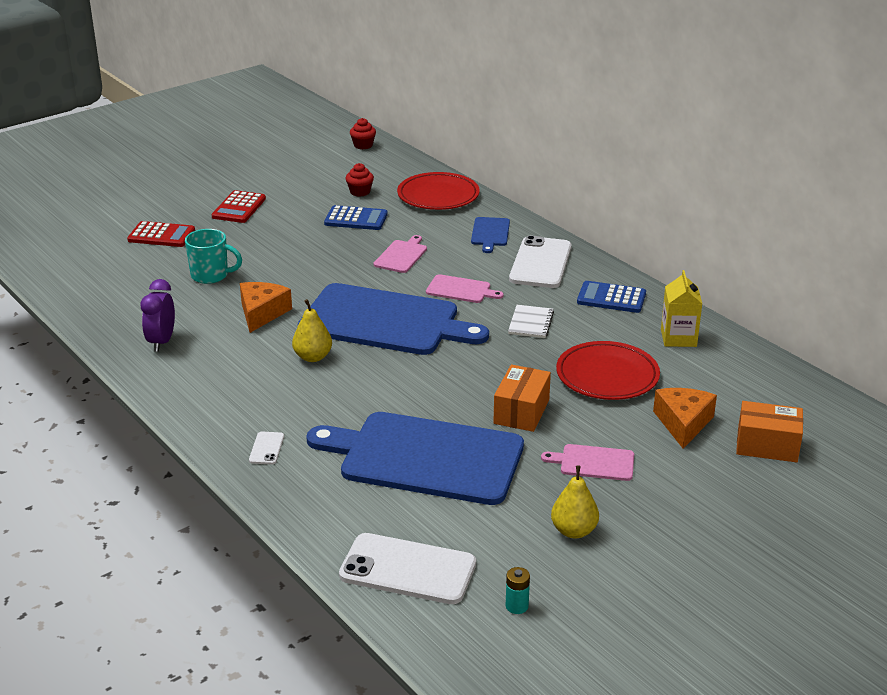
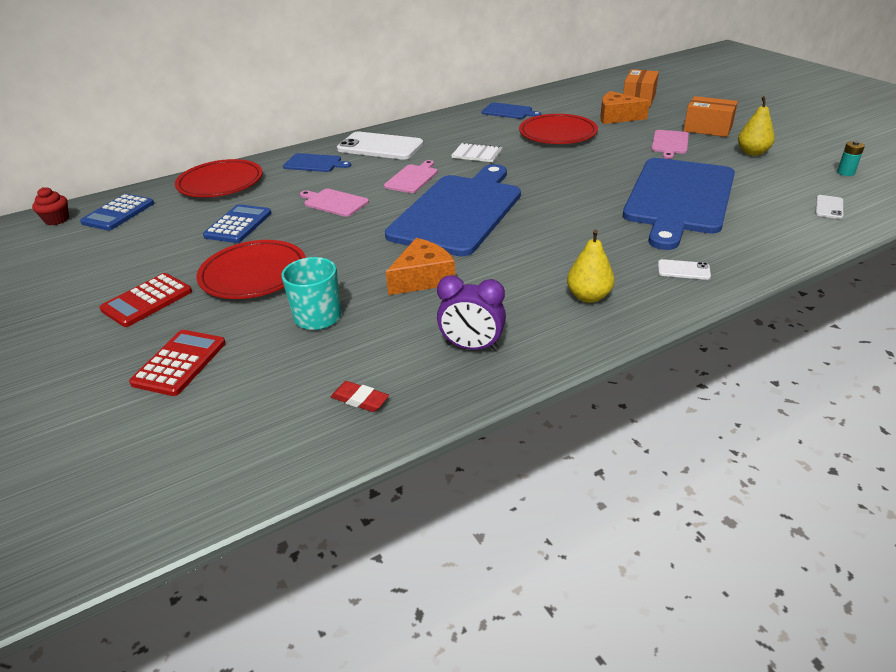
camera: 80 degrees left, 5 degrees up
red calculator [211,190,266,223] -> red calculator turned 105 degrees clockwise [99,273,192,327]
orange cheese [240,282,292,333] -> orange cheese turned 120 degrees clockwise [386,238,455,295]
yellow pear [292,299,332,362] -> yellow pear moved to [567,229,615,303]
white phone [339,533,476,604] -> white phone [815,195,843,219], size x0.44
red cupcake [345,163,374,197] -> none
orange box [493,365,551,432] -> orange box moved to [683,96,738,137]
blue calculator [577,281,646,313] -> blue calculator moved to [80,194,154,231]
yellow carton [661,270,702,347] -> blue cutting board [481,102,541,119]
none -> red plate [197,240,306,299]
none -> red eraser [331,381,389,412]

